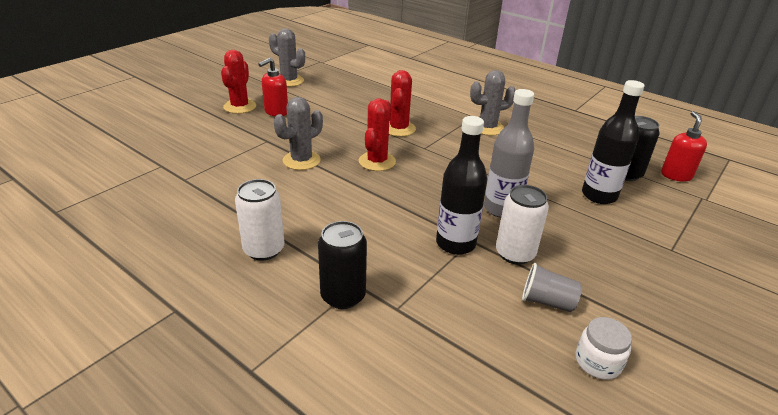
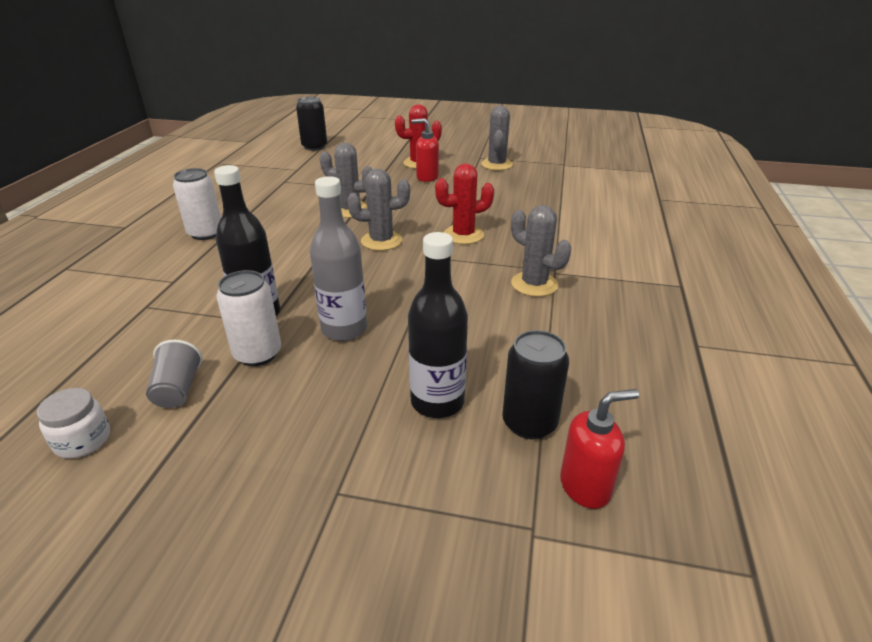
camera: 65 degrees right, 0 degrees up
black can [318,221,367,309] -> black can moved to [296,97,327,150]
red cactus [359,99,396,171] -> grey cactus [347,169,410,251]

